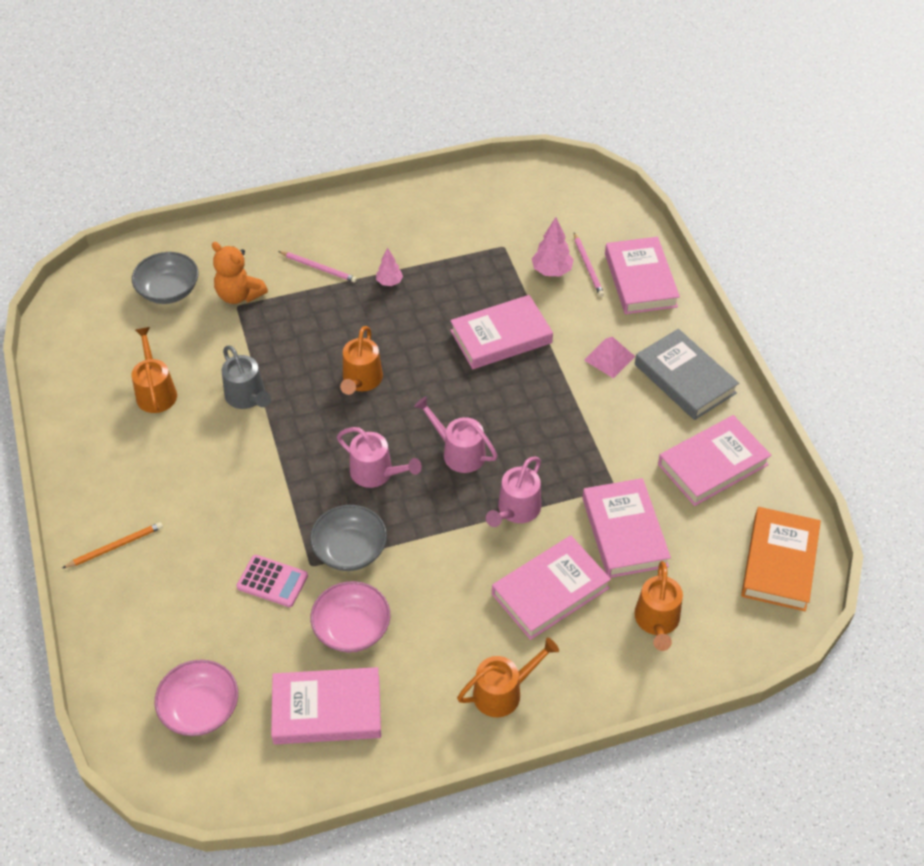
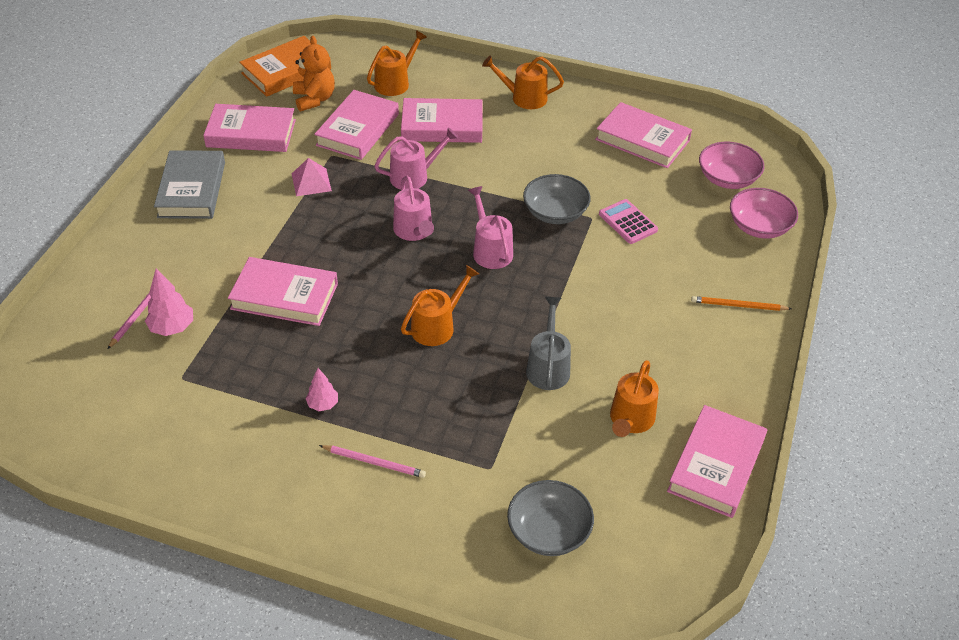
camera: 145 degrees left, 5 degrees down
orange teddy bear [212,242,268,304] -> orange teddy bear moved to [293,36,335,112]
pink pencil [278,251,357,282] -> pink pencil turned 135 degrees clockwise [319,445,426,478]
pink bowl [310,581,390,652] -> pink bowl moved to [730,188,798,238]
pink pyramid [584,337,635,378] -> pink pyramid moved to [292,158,332,196]
pink book [605,237,680,314] -> pink book moved to [667,405,767,518]

